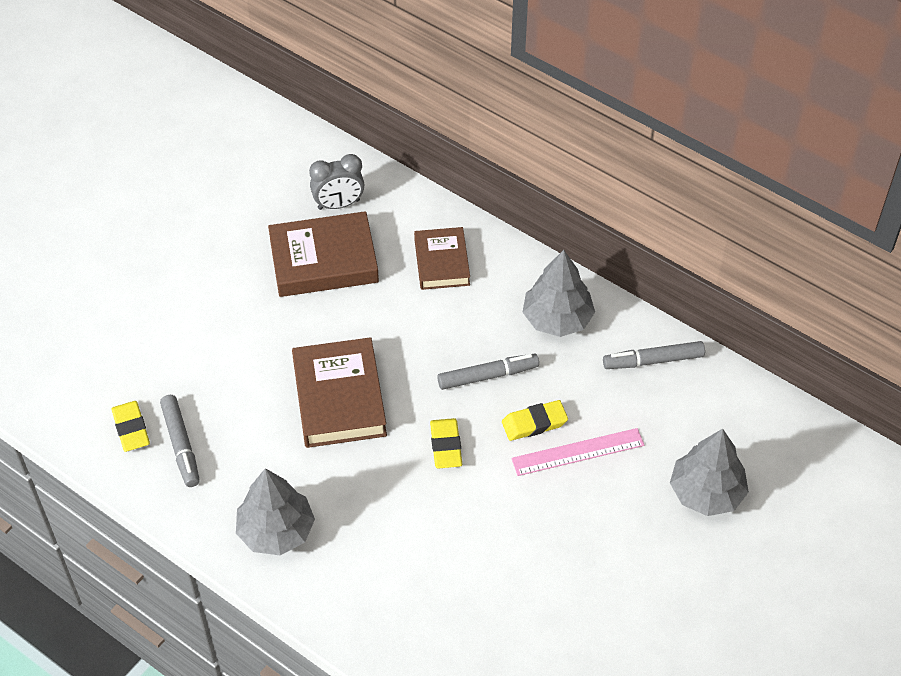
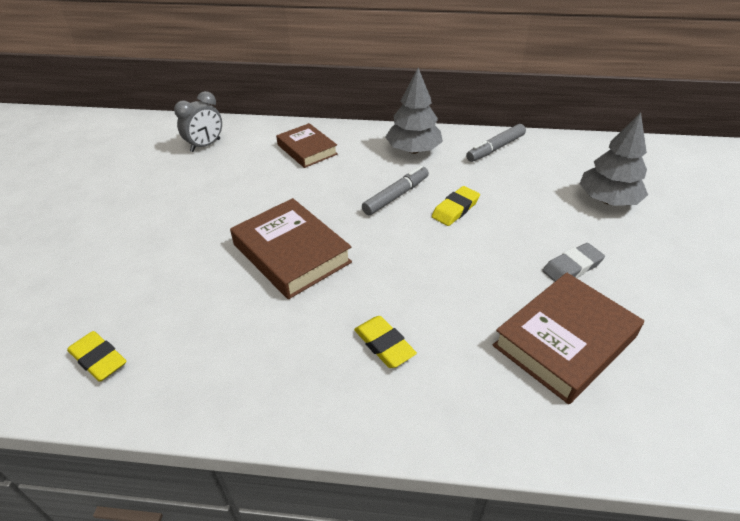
camera: 30 degrees left, 10 degrees down
grey marker [160,395,200,487] -> none
grey tree [236,468,315,555] -> none
brown book [268,211,379,297] -> brown book moved to [493,273,644,404]
yellow eraser [430,418,462,468] -> yellow eraser moved to [354,316,417,368]
pink ruler [511,428,644,476] -> none
none -> grey eraser [543,243,605,282]

